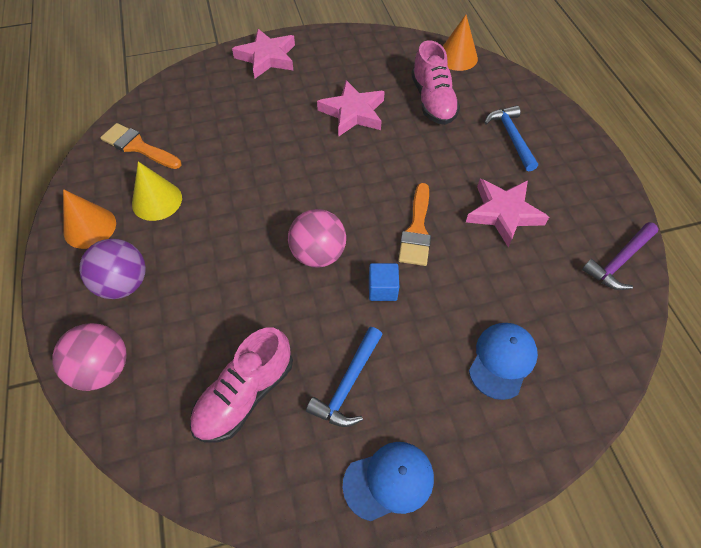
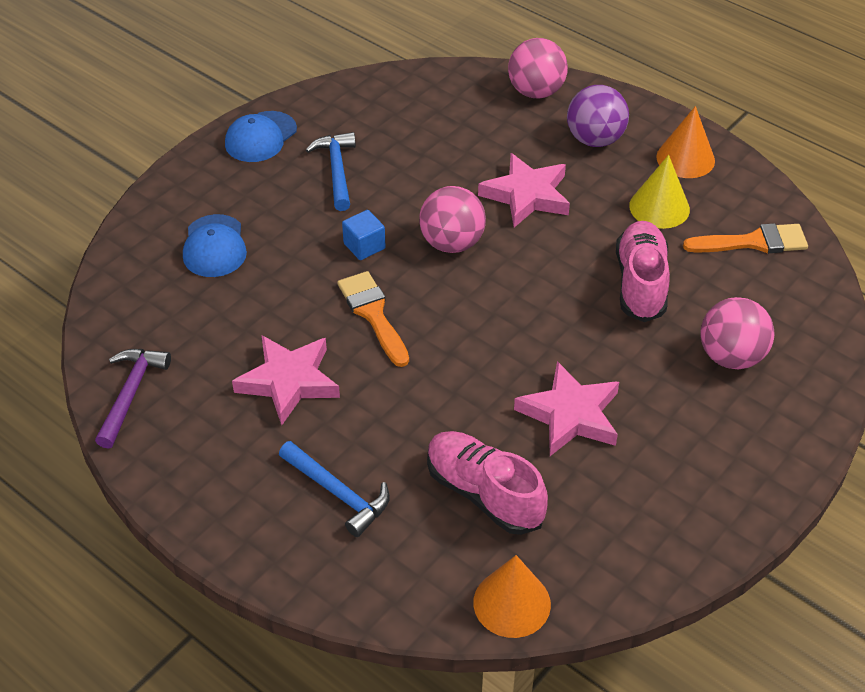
camera: 145 degrees right, 10 degrees down
pink shoe [190,327,293,442] -> pink shoe moved to [616,221,670,322]
pink star [232,29,295,79] -> pink star moved to [478,153,570,227]
none -> pink ball [700,297,775,369]

